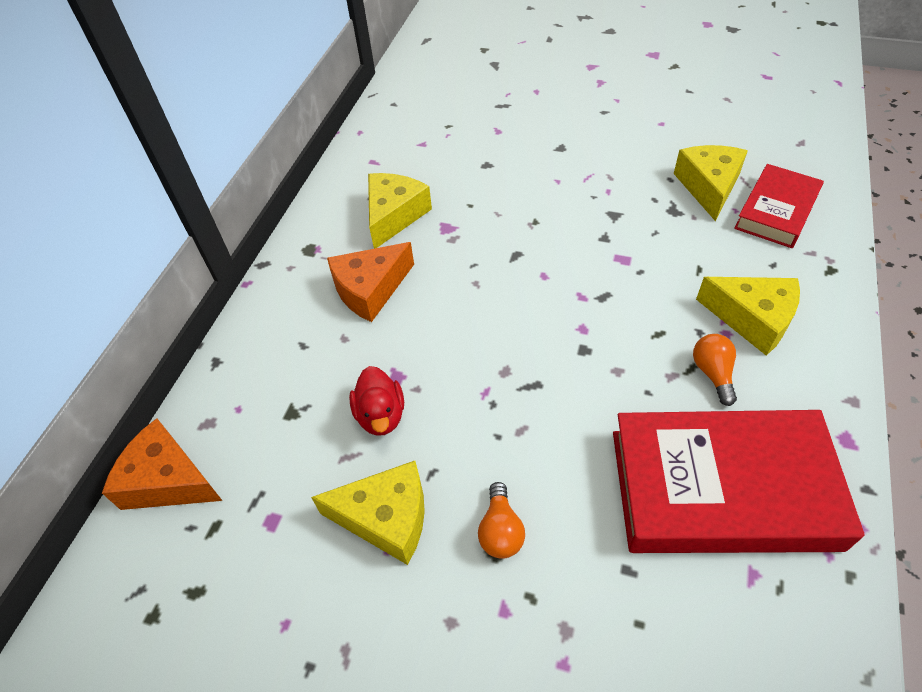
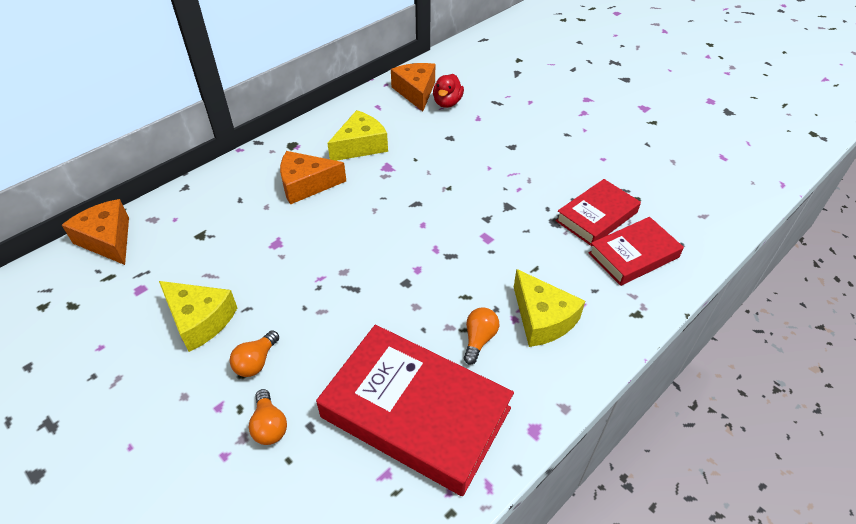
camera: 25 degrees right, 5 degrees down
red duck [349,366,404,436] -> red duck moved to [433,74,464,108]
yellow cheese [674,145,748,221] -> red book [556,179,641,246]
none -> orange light bulb [249,389,287,445]
none -> orange cheese [391,63,435,111]

